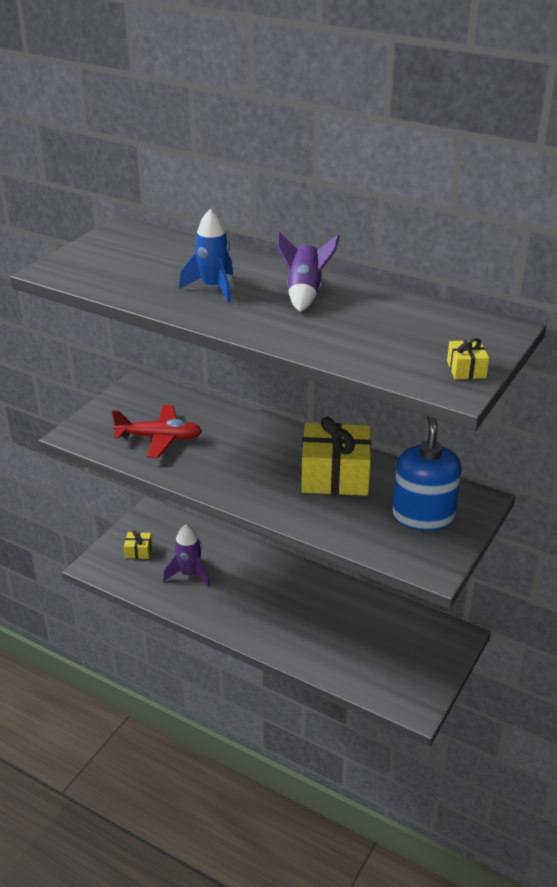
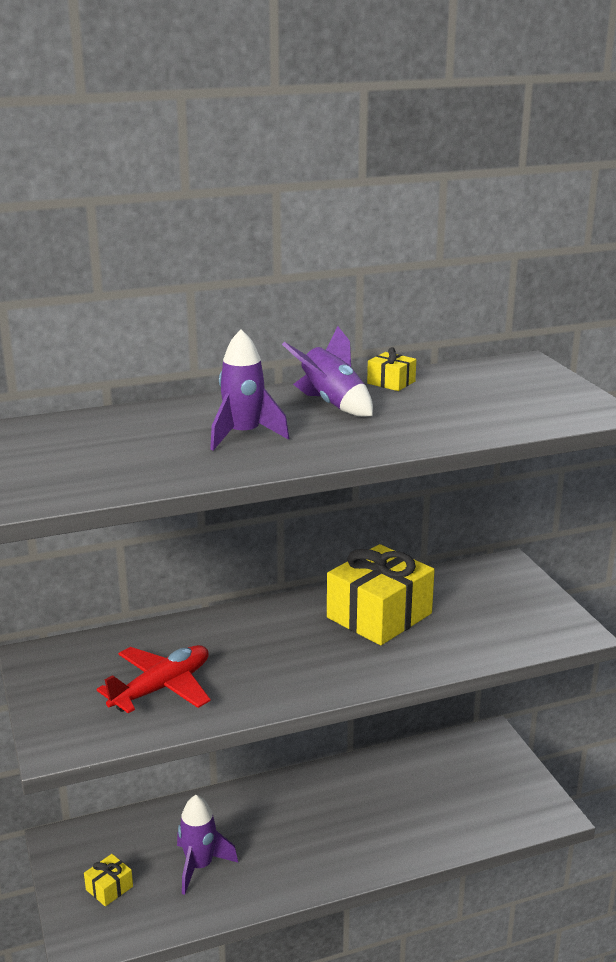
camera: 50 degrees left, 10 degrees down
blue rocket [179,209,233,303] -> purple rocket [210,329,289,451]
blue soap dispenser [392,416,462,531] -> none
yellow gift [447,338,489,380] -> yellow gift moved to [367,347,416,391]

